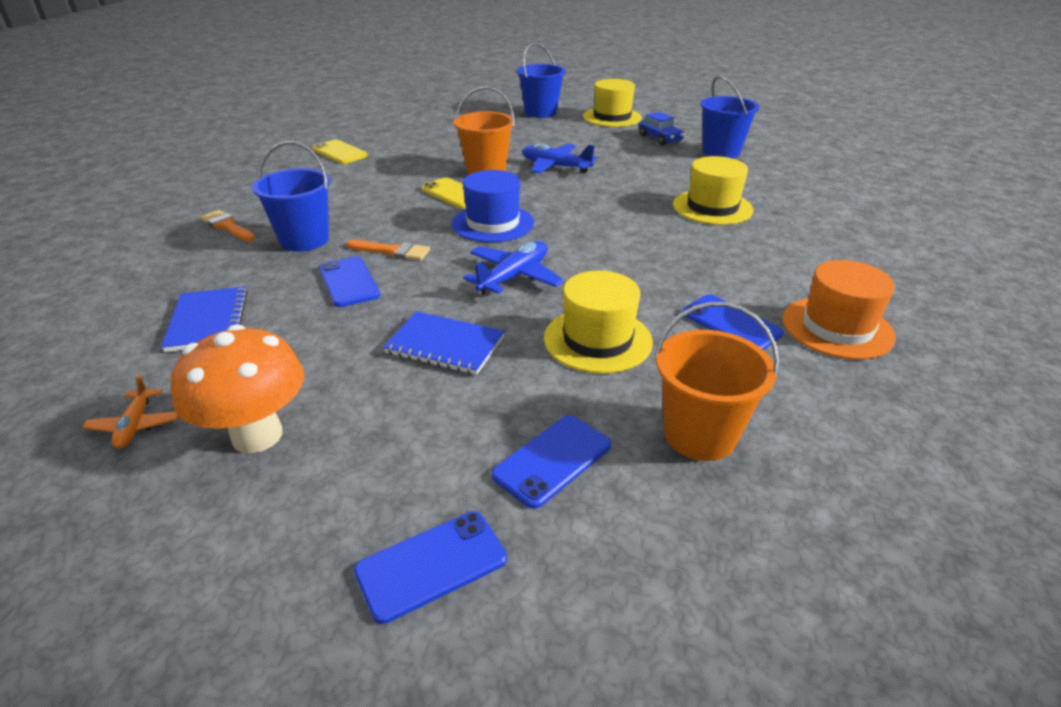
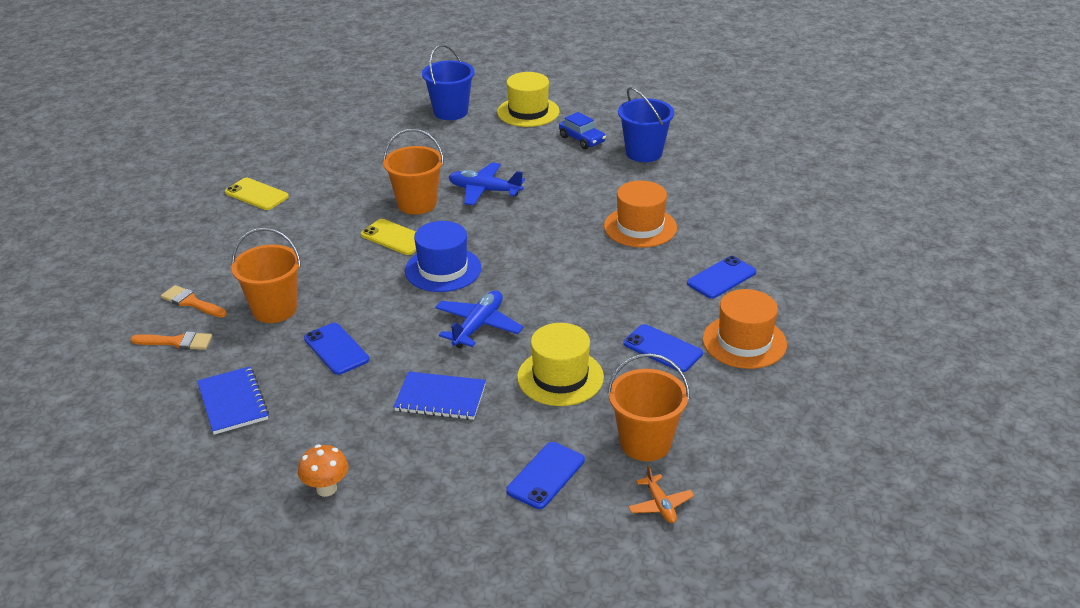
camera: 10 degrees left, 0 degrees up
orange plane [82,374,178,448] -> orange plane moved to [628,466,694,523]
orange mushroom [171,324,304,453] -> orange mushroom [298,444,348,497], size x0.57
blue bucket [252,141,331,252] -> orange bucket [231,228,301,323]
orange brush [346,240,430,261] -> orange brush moved to [131,331,212,350]
blue phone [354,511,507,624] -> blue phone moved to [687,256,756,299]
yellow hat [673,156,754,225] -> orange hat [604,181,677,248]

